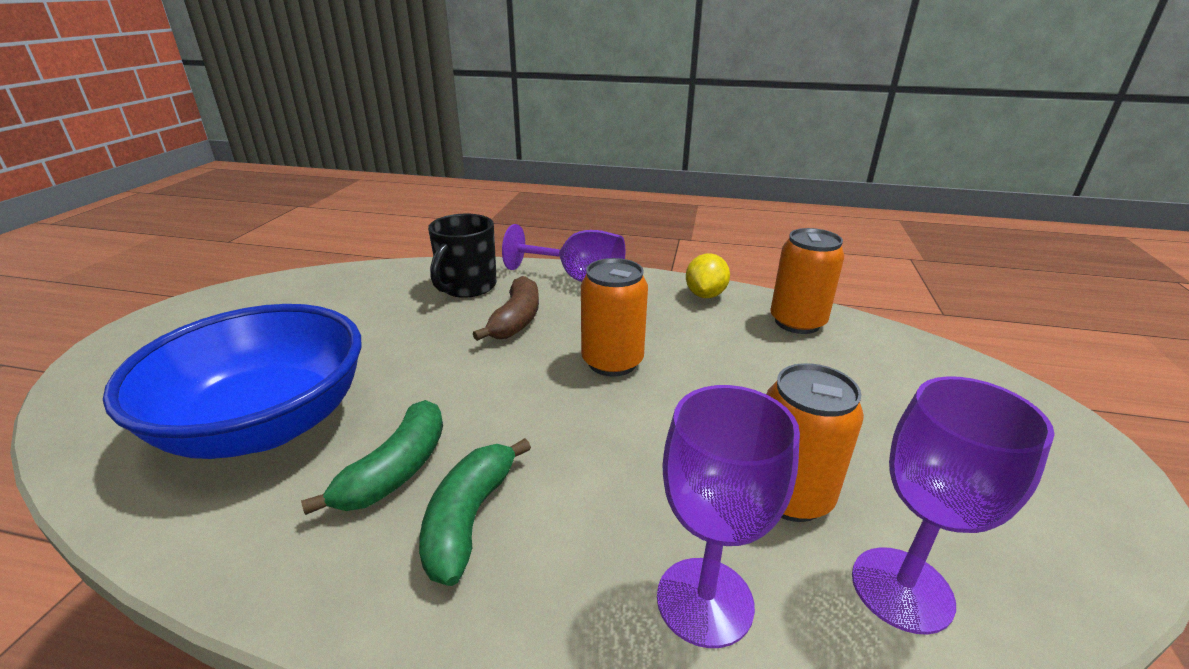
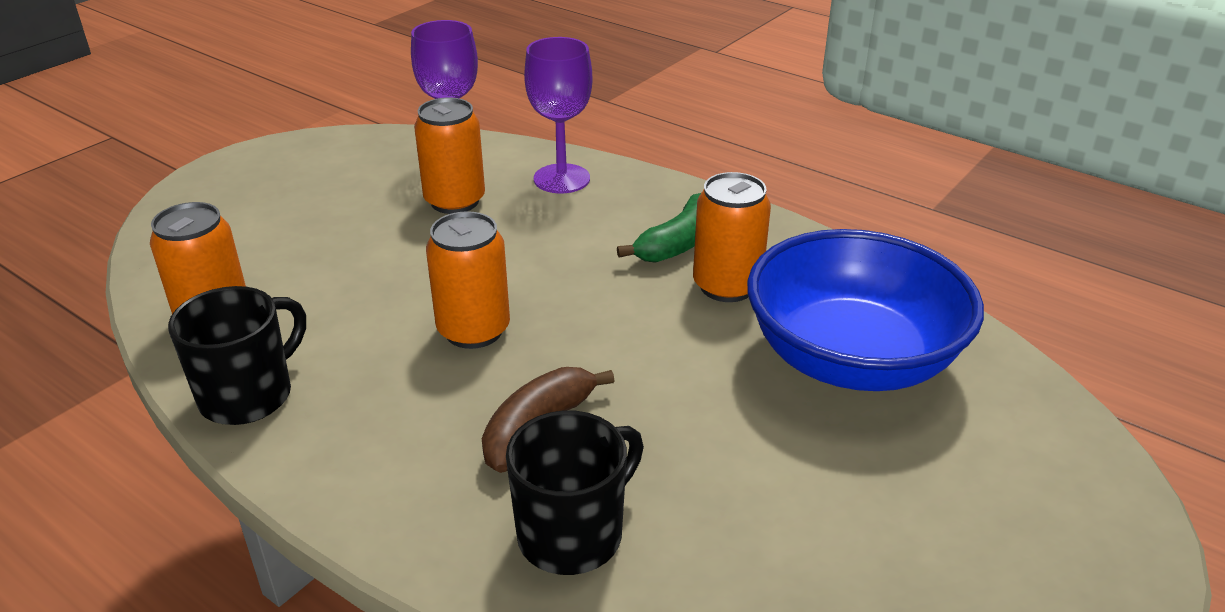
camera: 155 degrees left, 5 degrees up
green banana [301,400,443,515] -> orange can [693,172,771,302]
purple goblet [502,224,625,282] -> none
yellow lemon [686,253,730,298] -> black mug [168,286,306,425]

